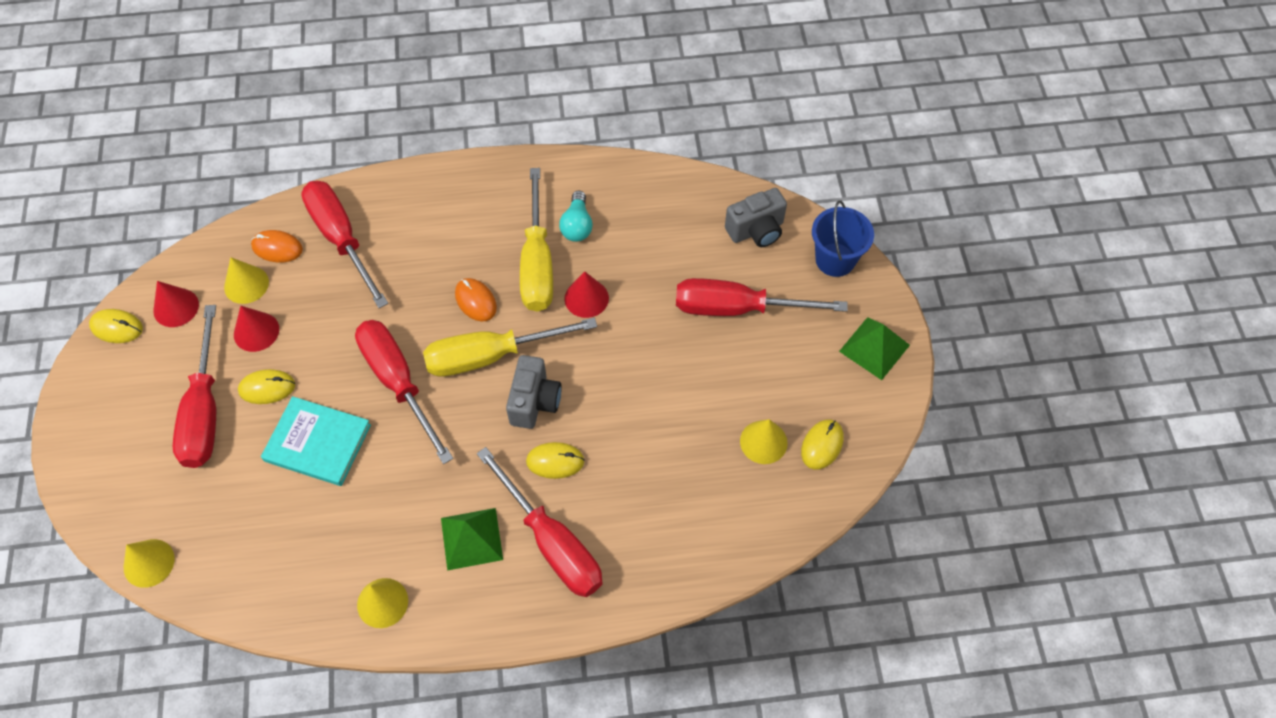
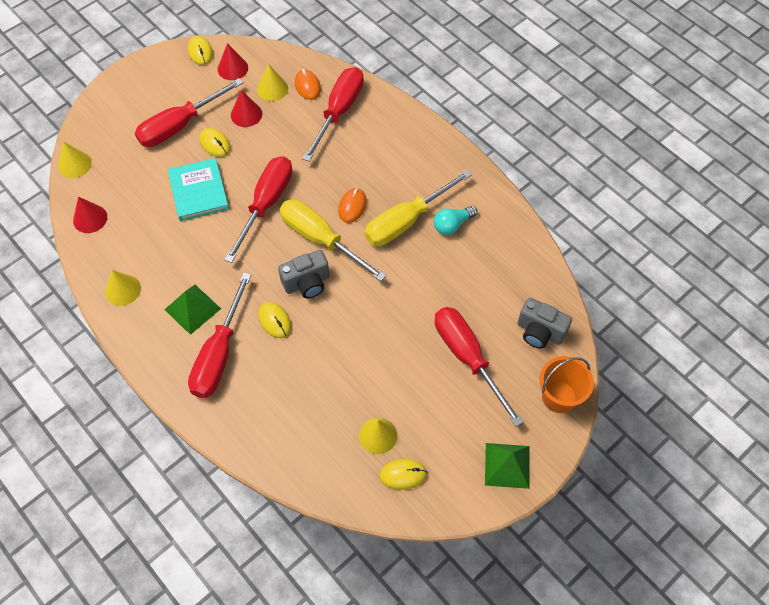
camera: 55 degrees right, 0 degrees up
red cone [564,271,609,318] -> red cone moved to [73,197,107,233]
blue bucket [812,200,874,277] -> orange bucket [540,356,594,413]

